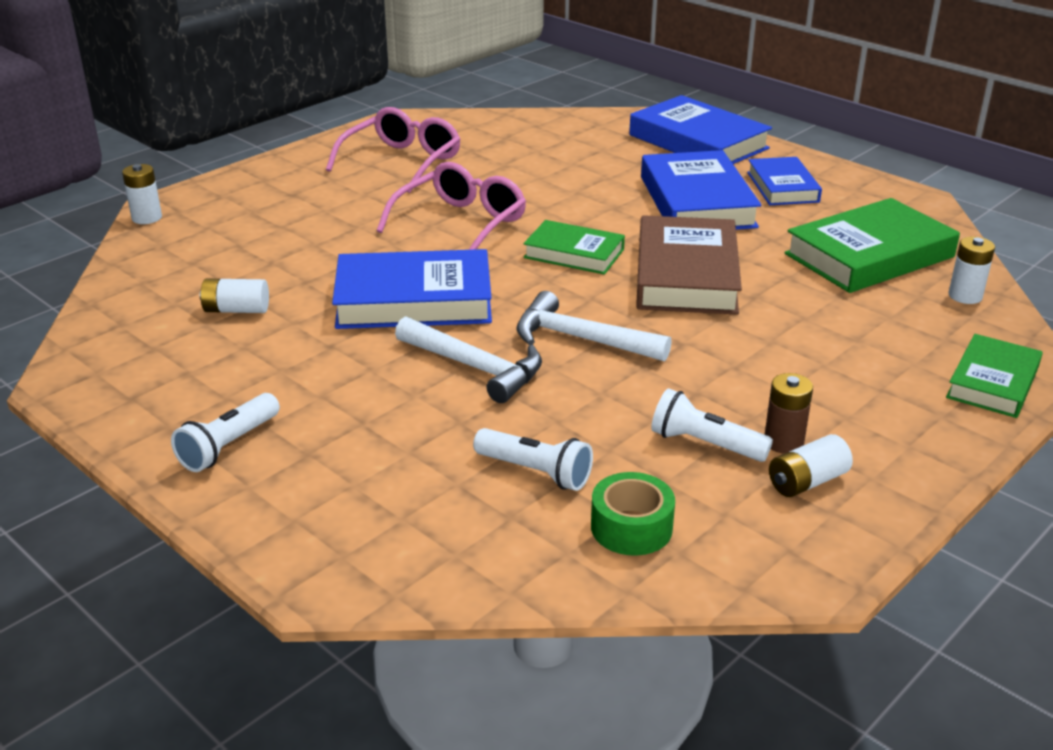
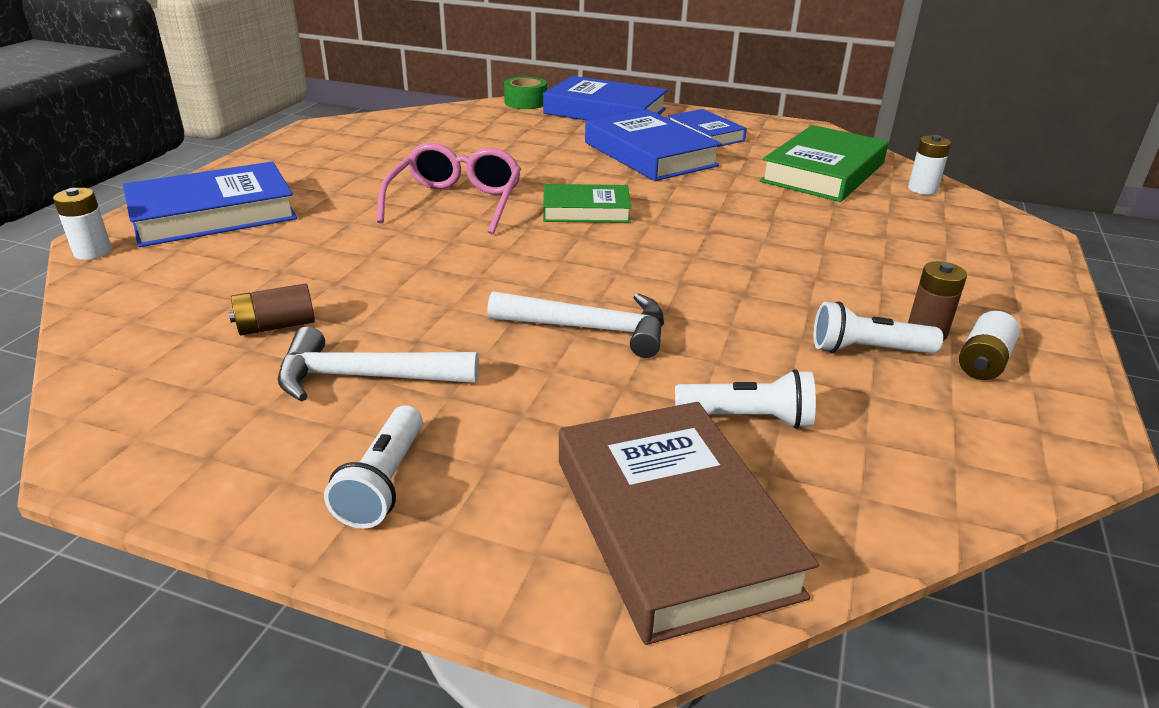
camera: 25 degrees left, 0 degrees up
white battery [199,278,269,313] -> brown battery [228,284,315,336]
pink glasses [326,107,460,193] -> none
blue book [332,249,492,329] -> blue book moved to [123,162,297,247]
white hammer [516,291,672,361] -> white hammer moved to [278,327,479,402]
green tape [591,472,675,556] -> green tape moved to [504,77,547,109]
brown book [636,215,742,315] -> brown book moved to [559,402,819,645]
green book [946,334,1043,418] -> none

